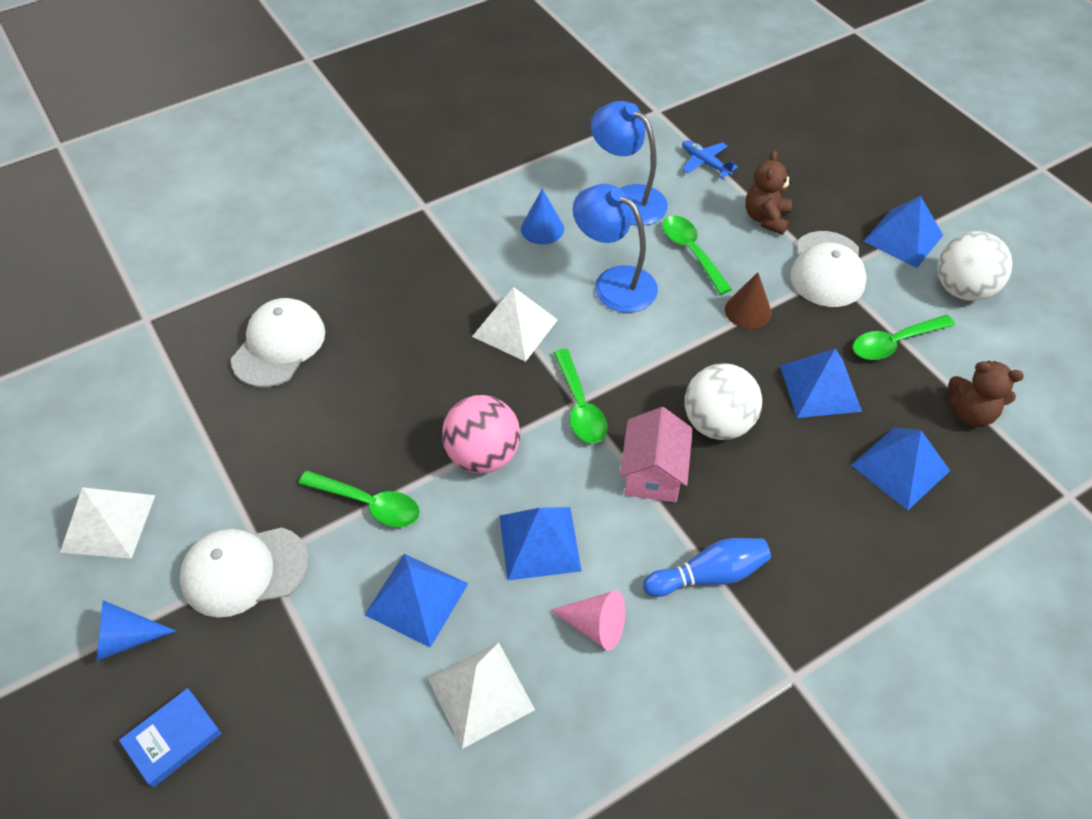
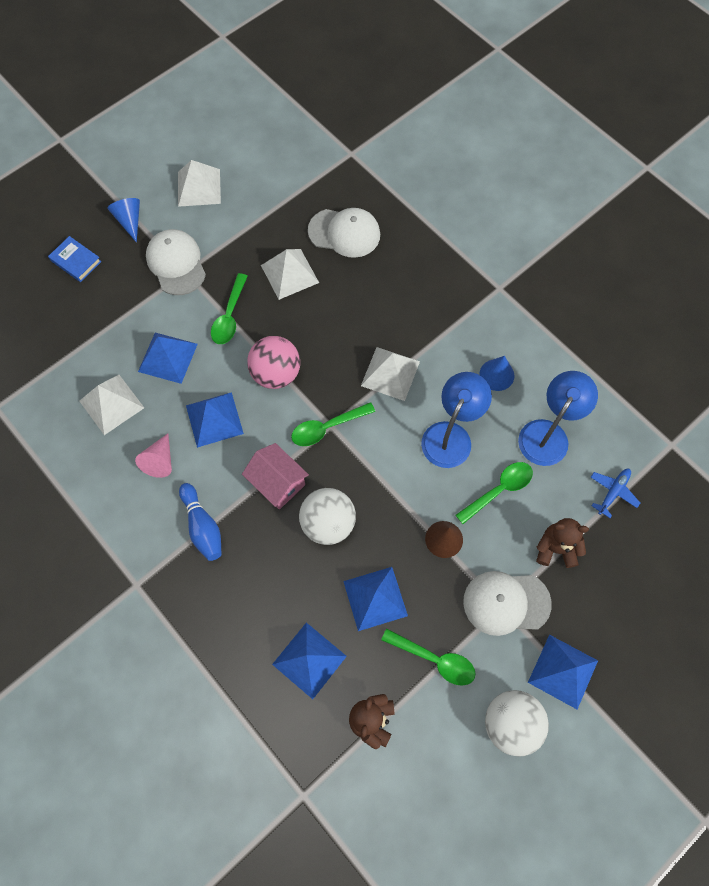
camera: 80 degrees right, 15 degrees up
pink house [620,407,693,502] -> pink house turned 45 degrees clockwise [242,443,309,510]
green spoon [853,315,955,360] -> green spoon turned 150 degrees clockwise [381,629,476,686]
none -> white pyramid [261,249,319,300]

